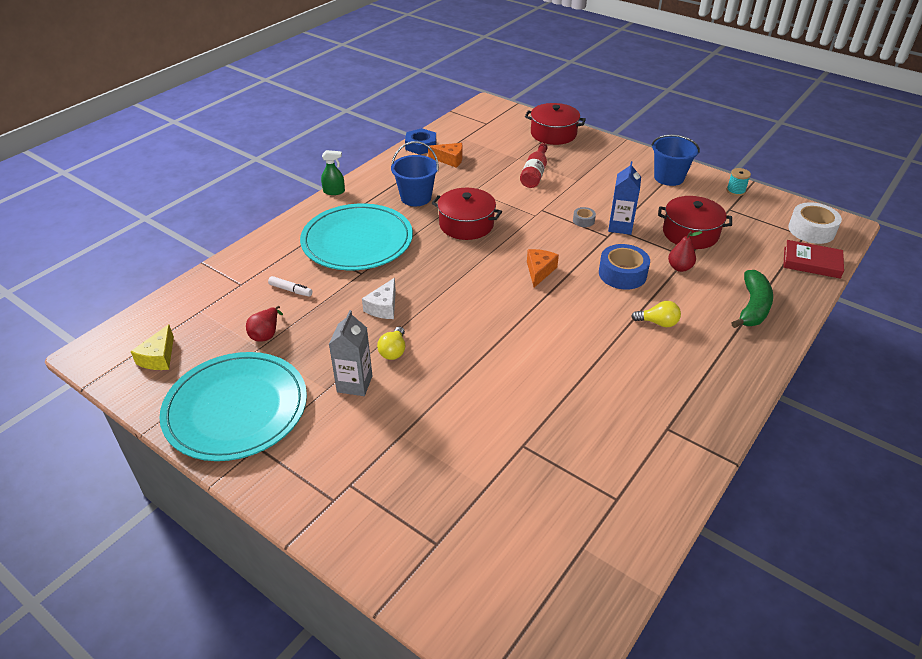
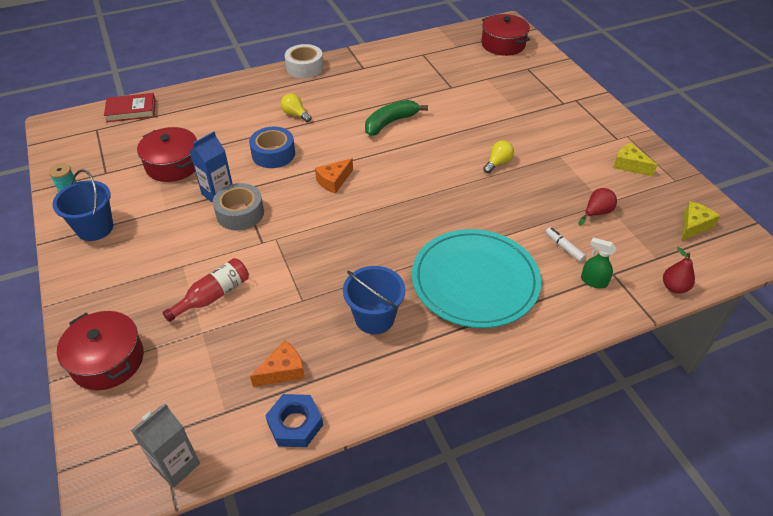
camera: 150 degrees left, 5 degrees up
turquoise plate [159,352,307,461] -> yellow cheese [613,143,657,176]
green spray bottle [321,150,345,195] -> green spray bottle moved to [581,238,616,288]
grey carton [329,310,373,396] -> grey carton moved to [131,403,200,488]
white cheese [362,278,396,319] -> none
orange cheese [428,143,463,168] -> orange cheese turned 105 degrees clockwise [250,341,305,387]
red pot [432,188,502,240] -> red pot moved to [481,14,530,56]
grey tape [573,207,596,227] -> grey tape [213,183,264,231], size x2.01
red pear [668,231,702,272] -> red pear moved to [663,247,695,293]
green banana [732,270,773,328] -> green banana moved to [365,100,428,136]
red book [783,240,844,279] -> red book turned 60 degrees counterclockwise [104,93,155,122]
white tape [788,202,842,244] -> white tape moved to [285,44,323,78]

